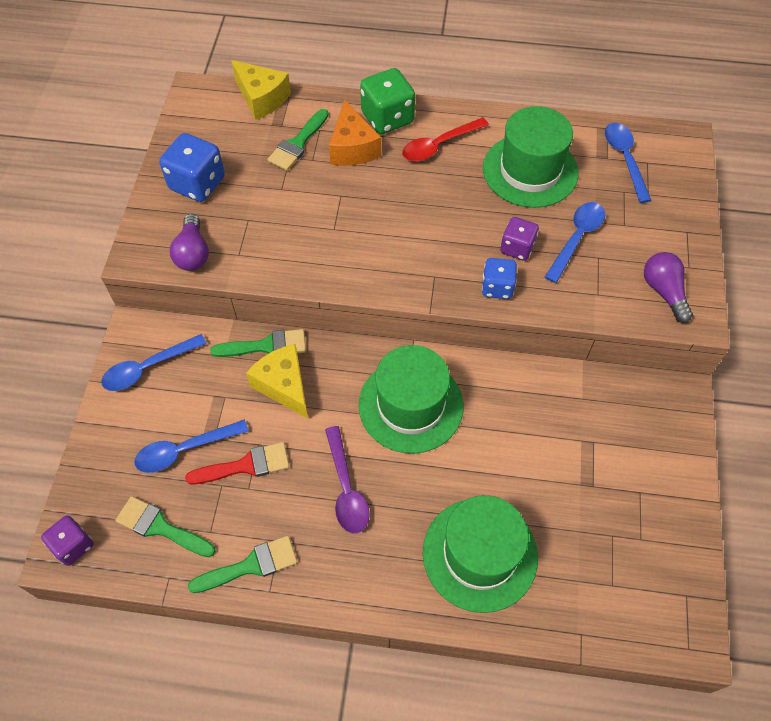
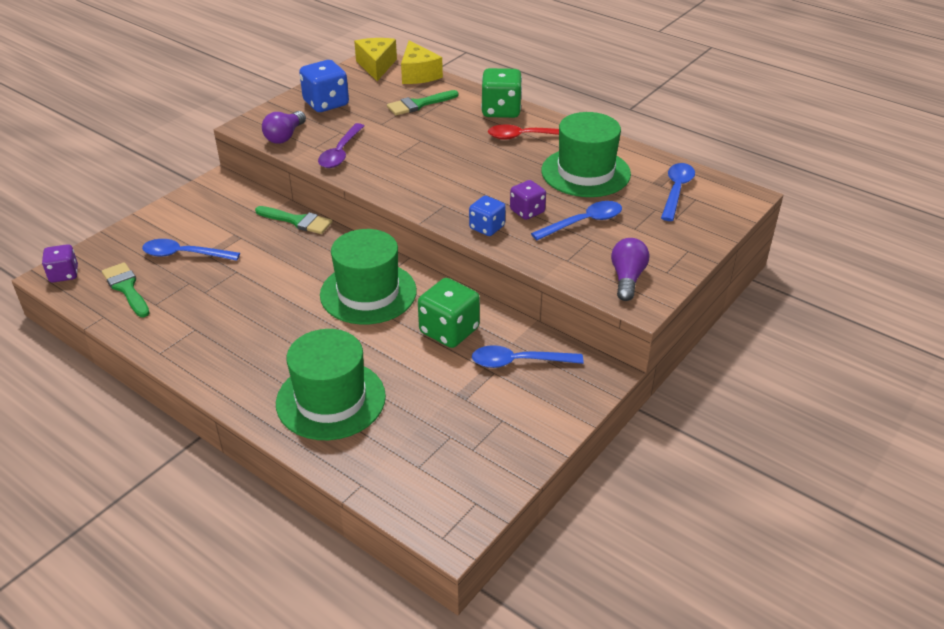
camera: 30 degrees right, 20 degrees down
blue spoon [101,334,207,391] -> blue spoon moved to [472,345,583,368]
red brush [185,442,289,484] -> none
green brush [188,536,297,593] -> none
yellow cheese [246,344,308,419] -> yellow cheese moved to [354,38,397,81]
purple spoon [325,426,370,534] -> purple spoon moved to [318,123,364,168]
orange cheese [329,99,381,166] -> none
none -> green dice [418,278,480,348]

